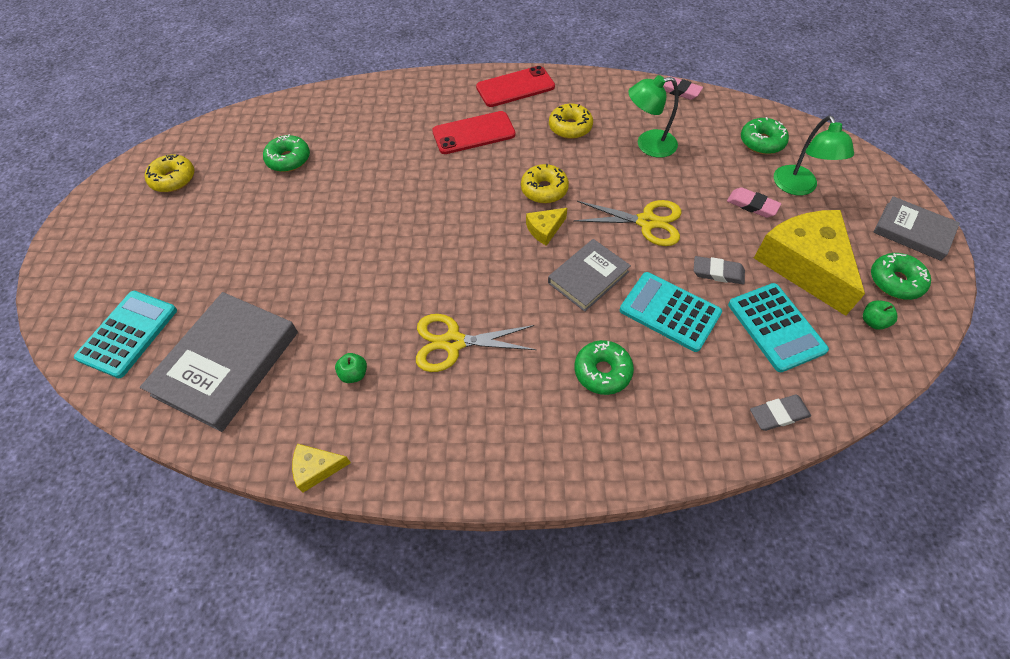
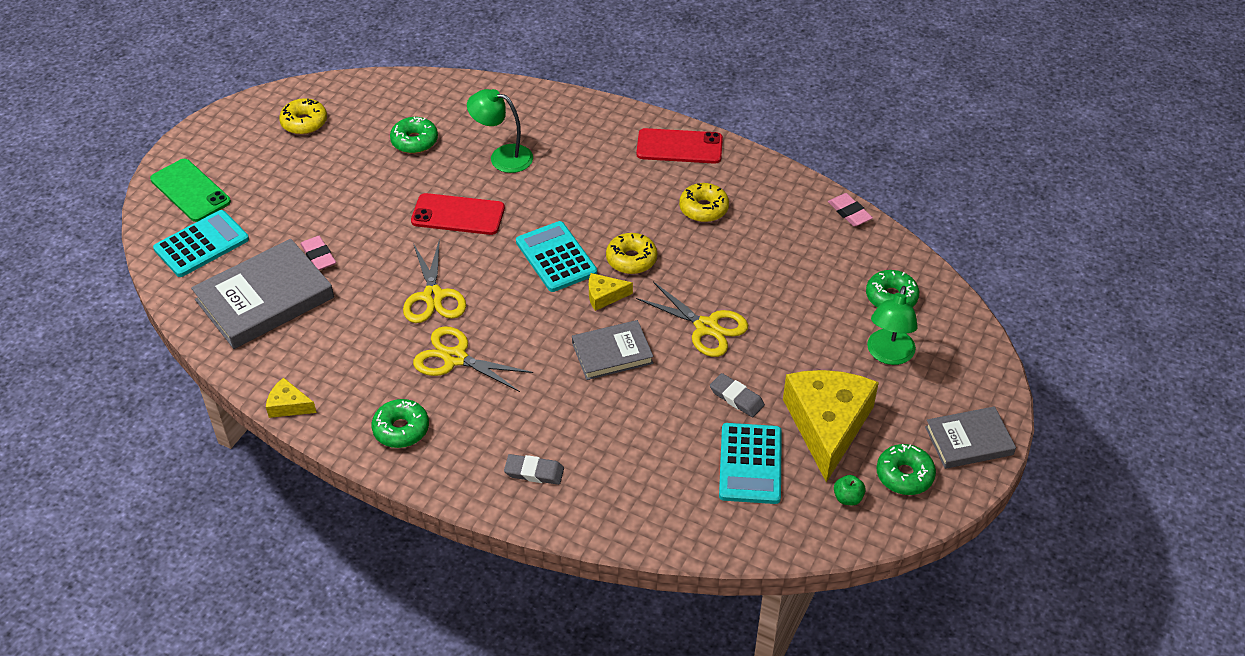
camera: 25 degrees right, 10 degrees down
green apple [335,353,367,383] -> none
red phone [432,111,516,154] -> red phone moved to [411,193,505,235]
green donut [575,340,634,395] -> green donut moved to [372,399,429,448]
turquoise calculator [620,272,722,352] -> turquoise calculator moved to [516,221,597,292]
green lamp [628,75,679,158] -> green lamp moved to [467,89,533,173]
pink eraser [727,187,781,218] -> pink eraser moved to [300,236,336,270]
grey eraser [750,395,811,431] -> grey eraser moved to [504,454,564,485]
grey book [873,196,960,261] -> grey book turned 75 degrees counterclockwise [925,406,1016,469]
none -> green phone [150,159,231,222]
none -> yellow scissors [403,238,466,323]

